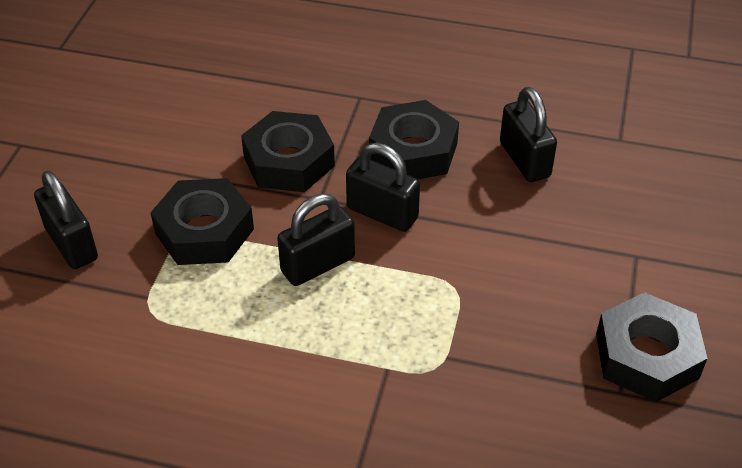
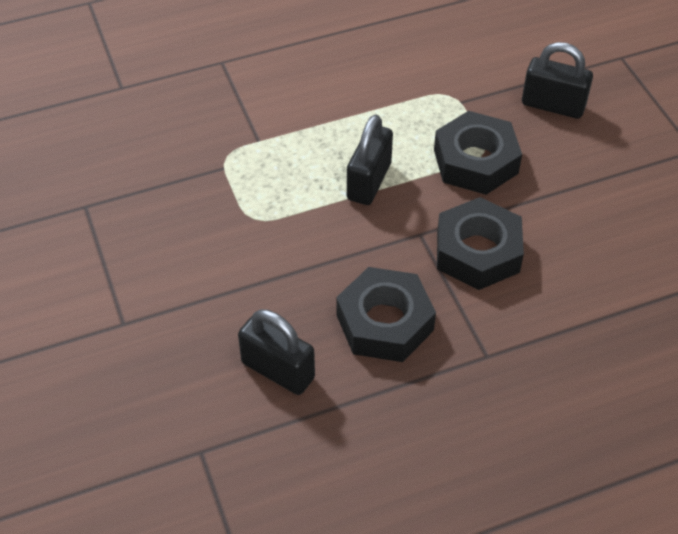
camera: 145 degrees right, 5 degrees up
black padlock [346,143,420,232] -> none
black nut [596,292,708,402] -> none

